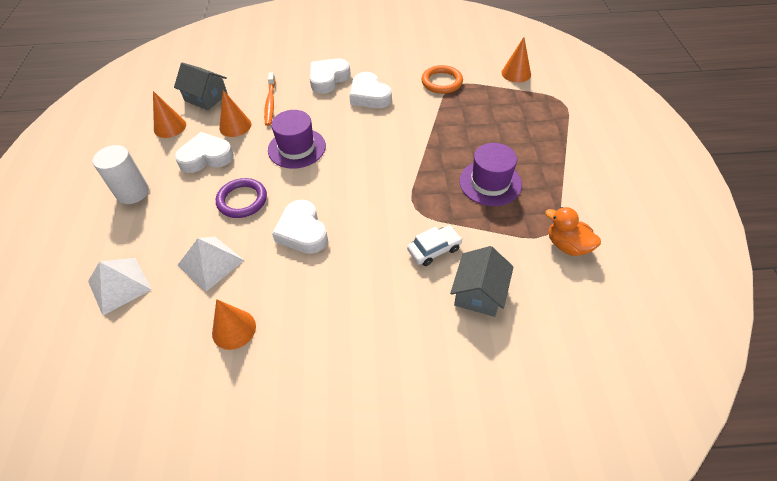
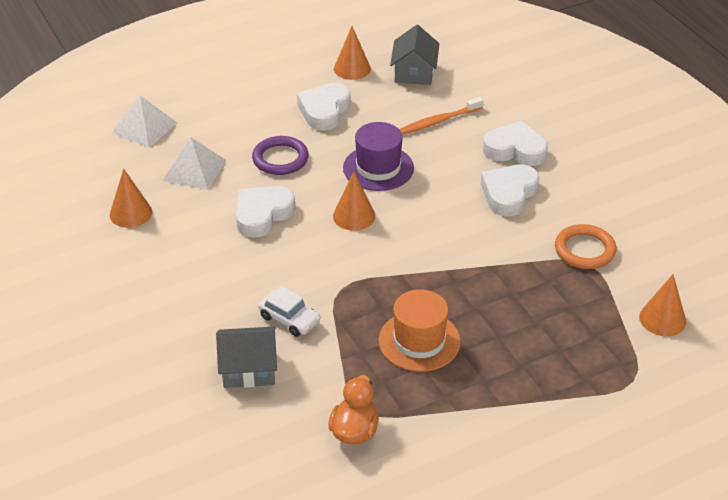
camera: 65 degrees right, 10 degrees down
white cylinder [93,145,149,204] -> none
white heart [175,132,234,173] -> white heart turned 120 degrees counterclockwise [297,83,351,131]
orange cone [219,90,251,137] -> orange cone moved to [333,172,375,230]
purple hat [459,143,522,206] -> orange hat [378,289,461,372]

